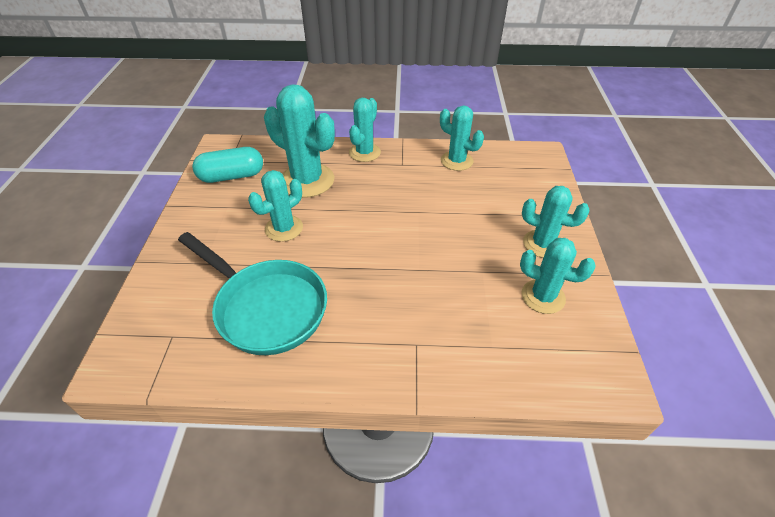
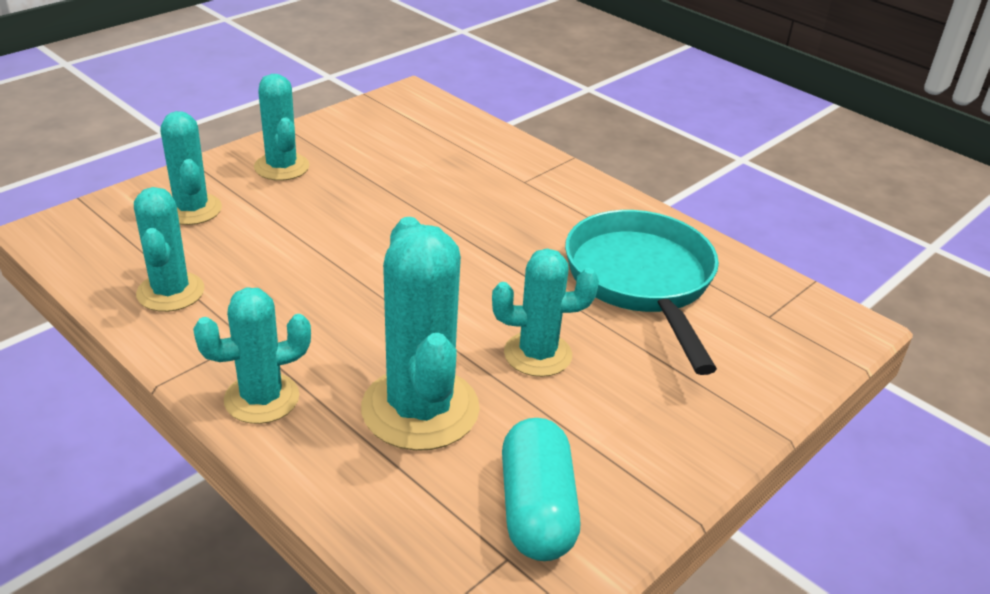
camera: 140 degrees left, 10 degrees down
turquoise capsule [192,147,263,183] -> turquoise capsule turned 60 degrees clockwise [502,418,580,561]
turquoise cactus [520,238,596,314] -> turquoise cactus moved to [161,111,222,225]

